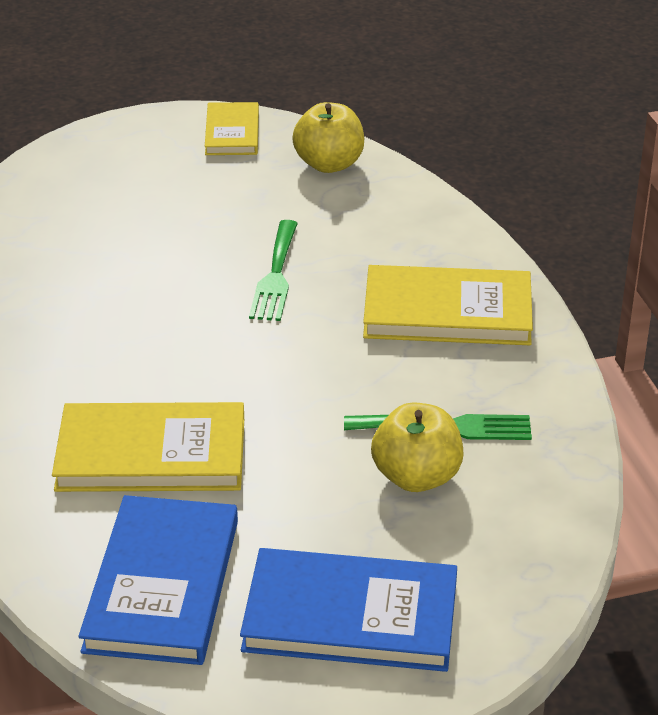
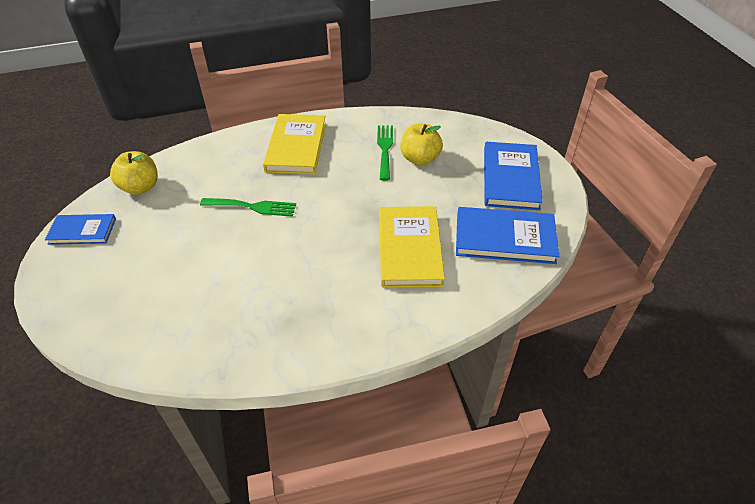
camera: 90 degrees left, 10 degrees up
yellow book [205,102,259,155] -> blue book [45,214,116,245]

